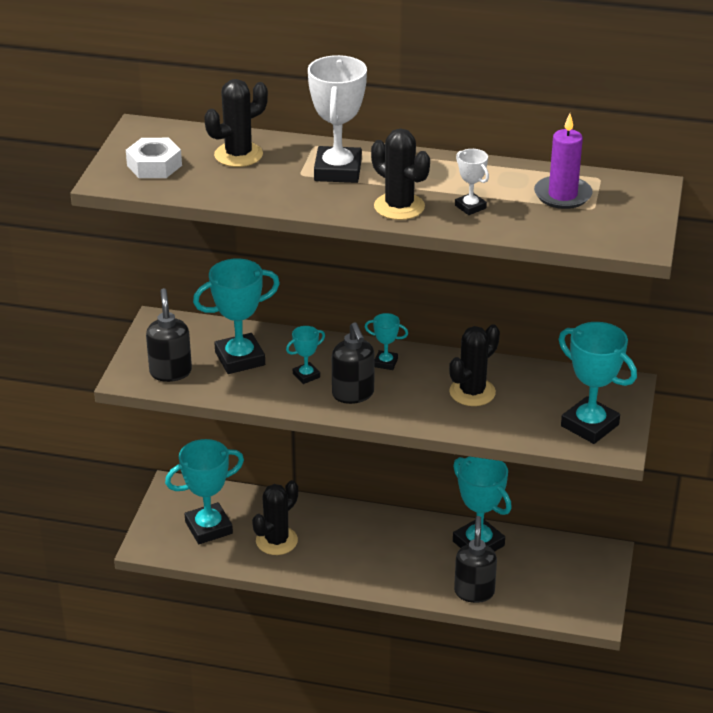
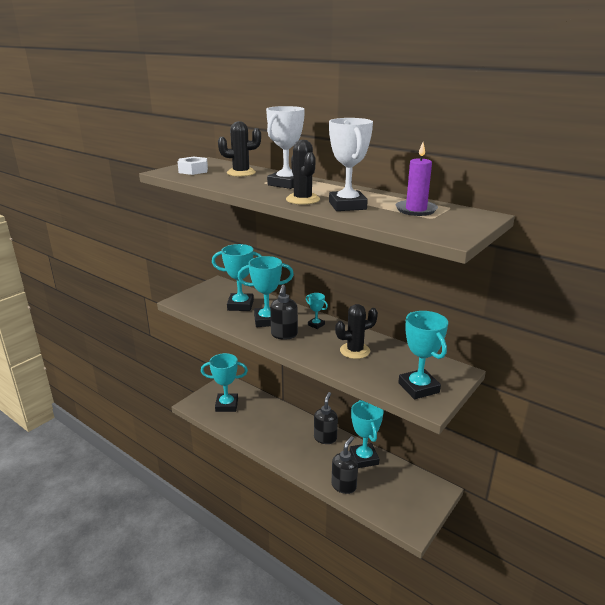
camera: 25 degrees right, 10 degrees down
black soap dispenser [146,288,192,382] -> black soap dispenser moved to [314,392,338,444]
black cactus [252,480,298,555] -> none
turquoise trophy [286,326,325,384] -> turquoise trophy [238,256,294,327], size x1.99
white trophy [455,149,489,215] -> white trophy [329,118,373,211], size x1.99

